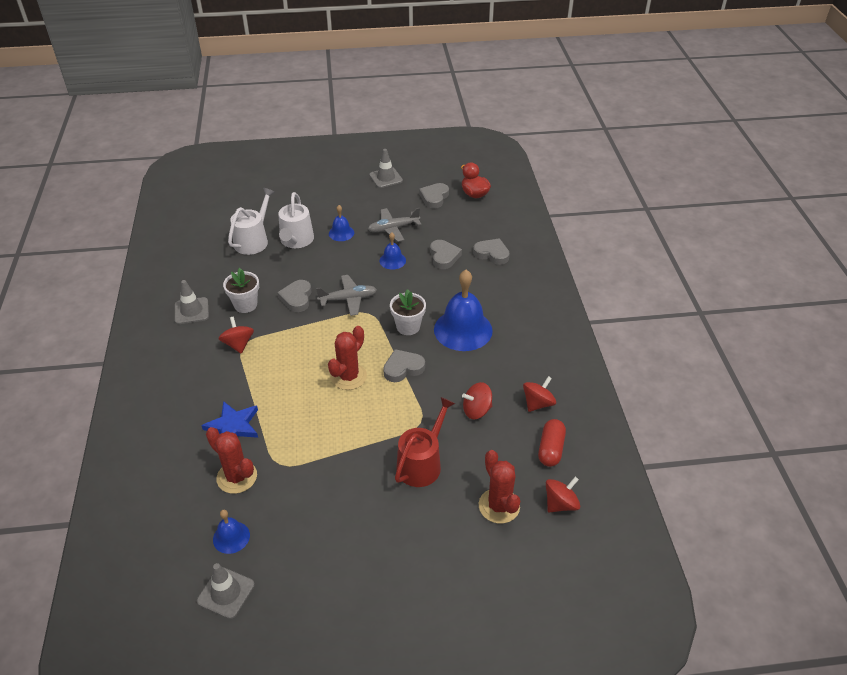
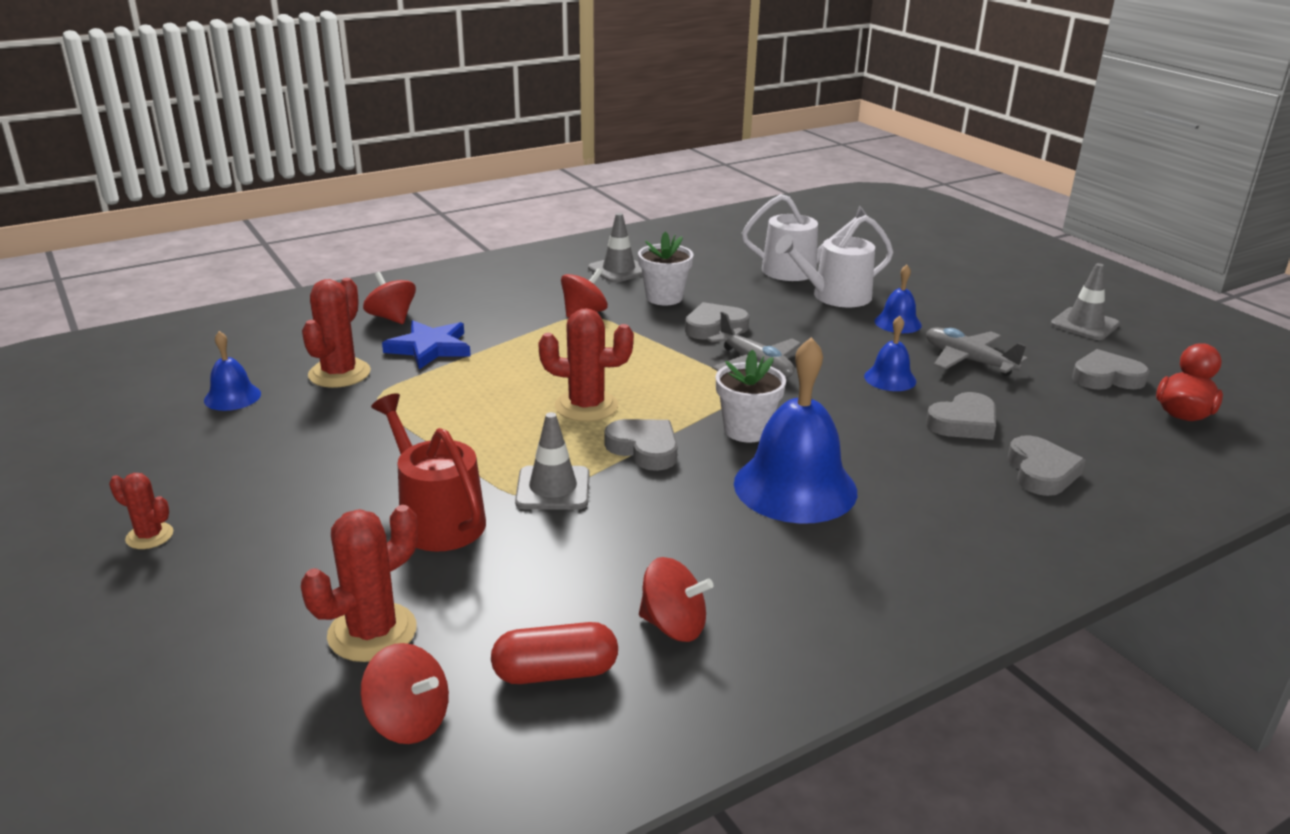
camera: 65 degrees right, 15 degrees down
grey traffic cone [197,563,255,619] -> grey traffic cone moved to [515,412,590,510]
red watering can [395,397,455,487] -> red watering can turned 135 degrees counterclockwise [371,393,486,552]
red spinning top [462,382,492,419] -> red spinning top moved to [363,272,416,324]
none -> red cactus [109,473,173,549]

